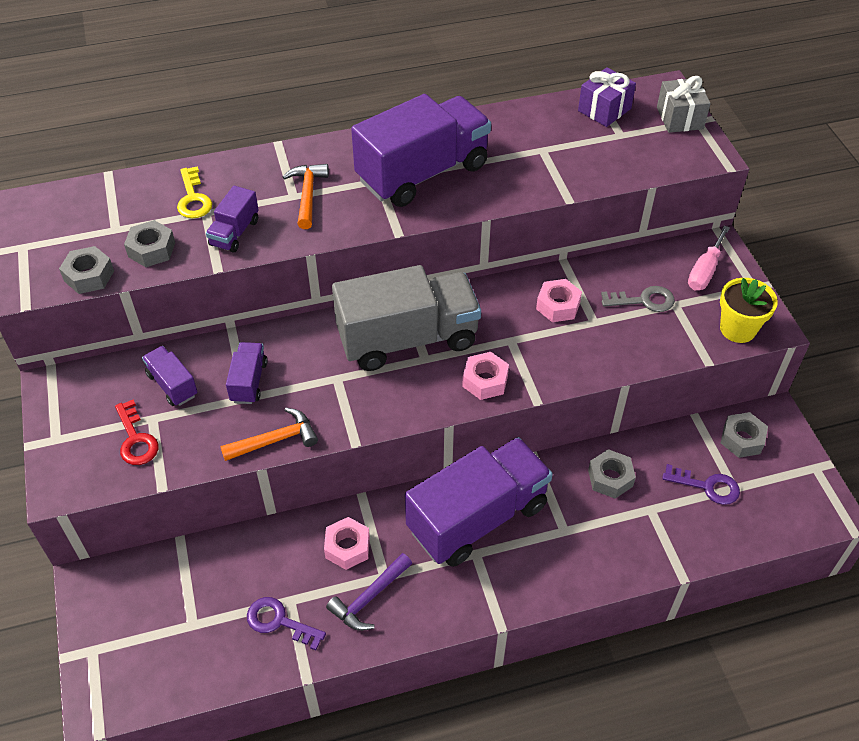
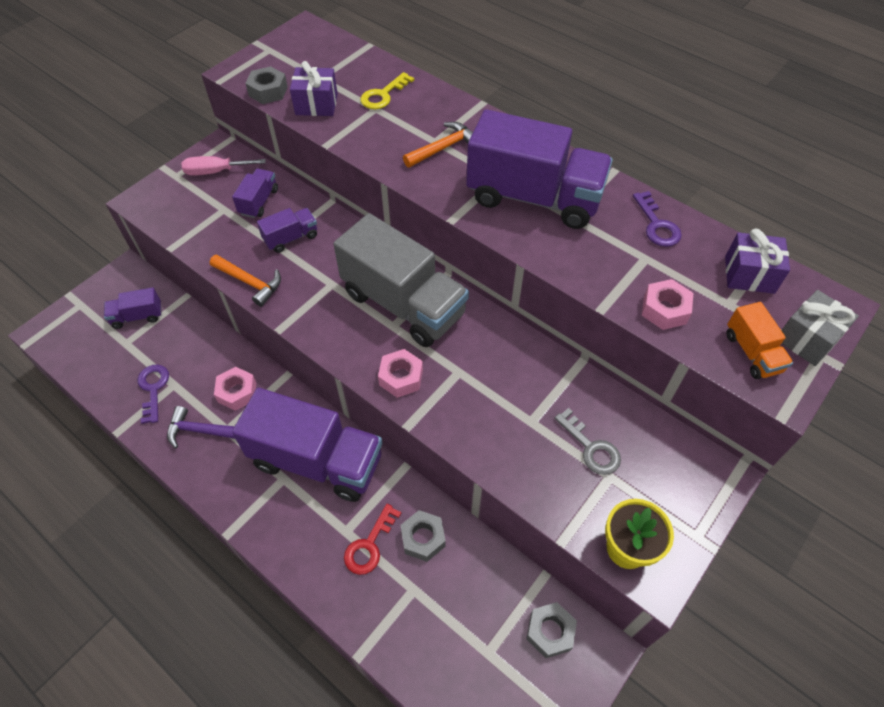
camera: 55 degrees right, 5 degrees up
red key [115,400,159,465] -> red key moved to [344,504,401,575]
grey nut [124,220,175,267] -> purple gift [290,61,338,116]
purple truck [206,186,259,253] -> purple truck moved to [104,287,162,329]
pink nut [536,279,582,322] -> pink nut moved to [642,279,693,330]
purple key [662,464,740,505] -> purple key moved to [633,191,682,247]
pink screwdriver [688,226,730,290] -> pink screwdriver moved to [181,156,266,176]
none -> orange truck [727,302,793,379]

